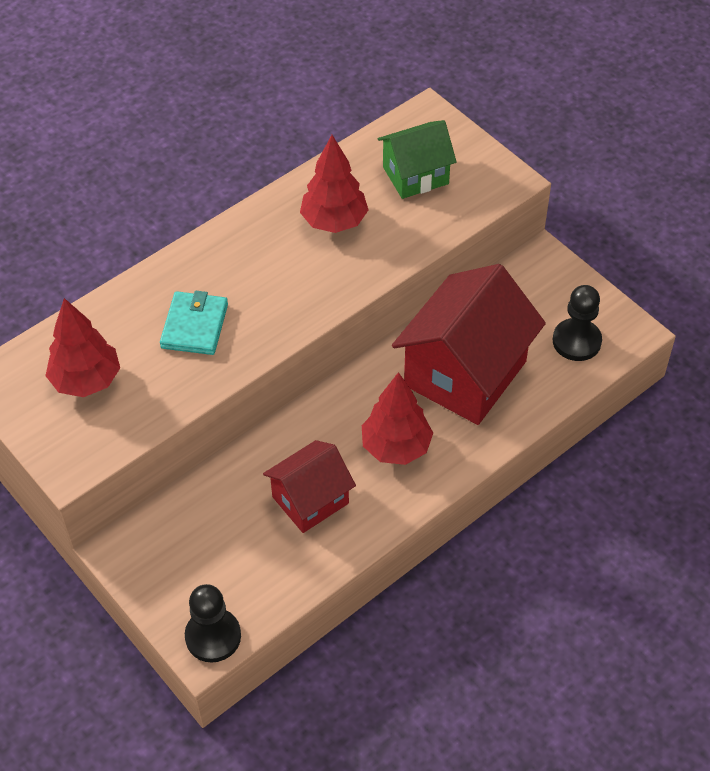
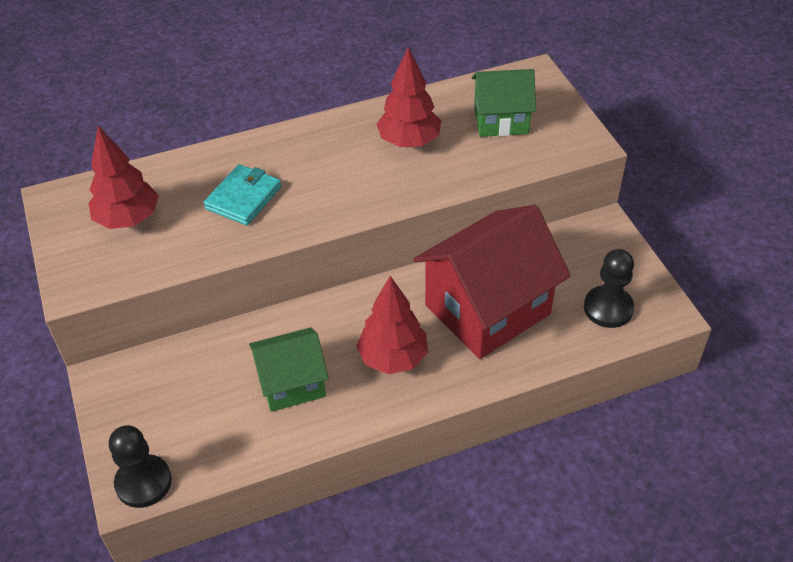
camera: 20 degrees right, 5 degrees down
red house [263,440,356,533] -> green house [249,327,329,412]

